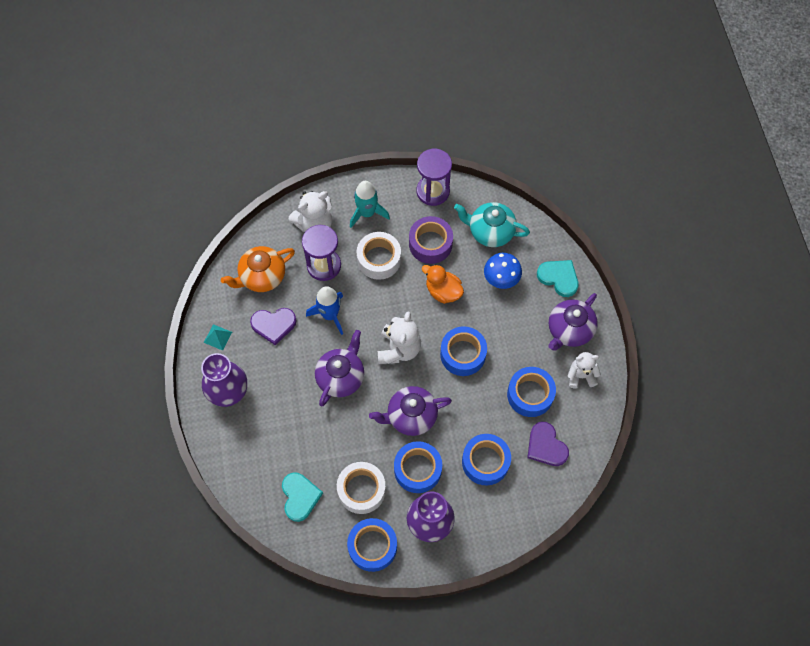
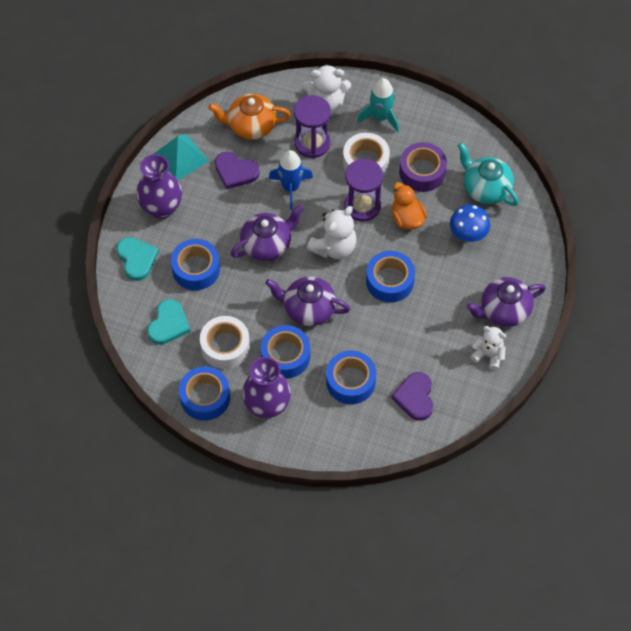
camera: 30 degrees right, 5 degrees down
turquoise pyramid [204,324,232,350] -> turquoise pyramid [154,134,209,180], size x1.86
purple hourglass [417,149,452,206] -> purple hourglass moved to [344,159,383,221]
blue tape [507,367,556,417] -> blue tape moved to [171,239,220,290]
turquoise heart [537,260,579,297] -> turquoise heart moved to [117,237,159,281]

